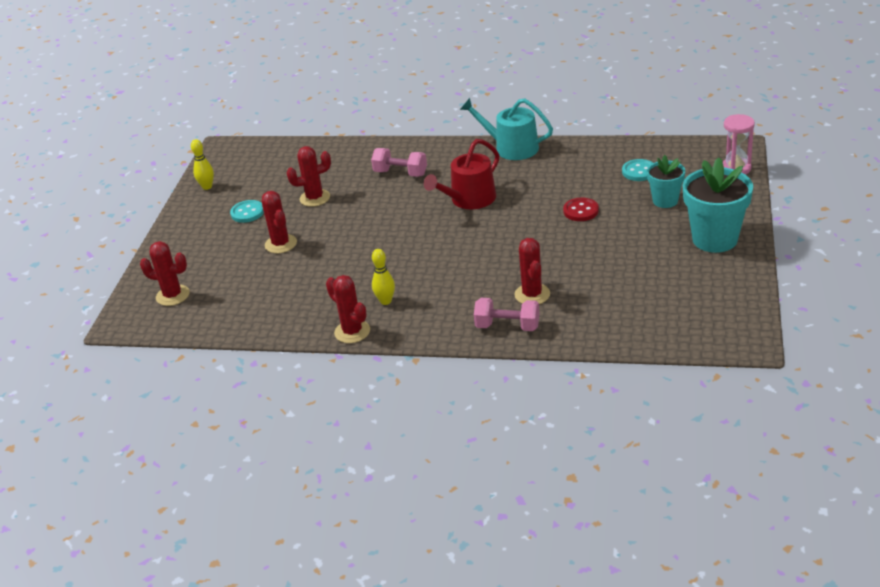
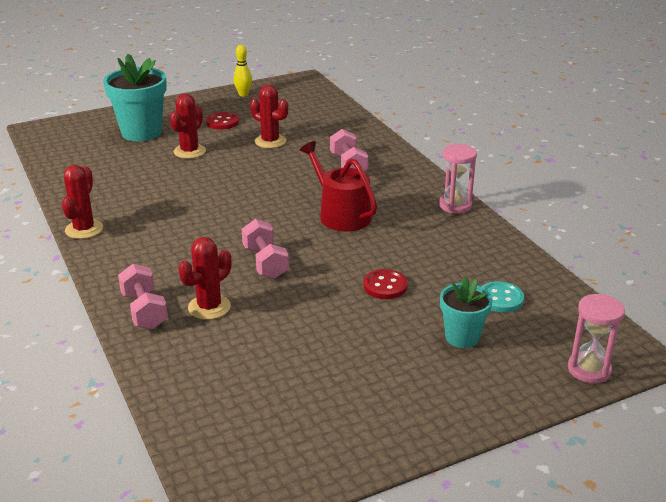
camera: 50 degrees right, 5 degrees down
red cactus [140,241,190,306] -> none
turquoise button [230,200,264,223] -> red button [206,112,239,130]
yellow bowling pin [372,249,395,305] -> none
red watering can [424,139,499,209] -> red watering can turned 45 degrees clockwise [300,141,377,231]
turquoise watering can [460,98,553,160] -> pink hourglass [439,144,477,214]
turquoise flower pot [683,157,753,253] -> turquoise flower pot moved to [103,54,167,141]
none -> pink dumbbell [242,219,289,279]

